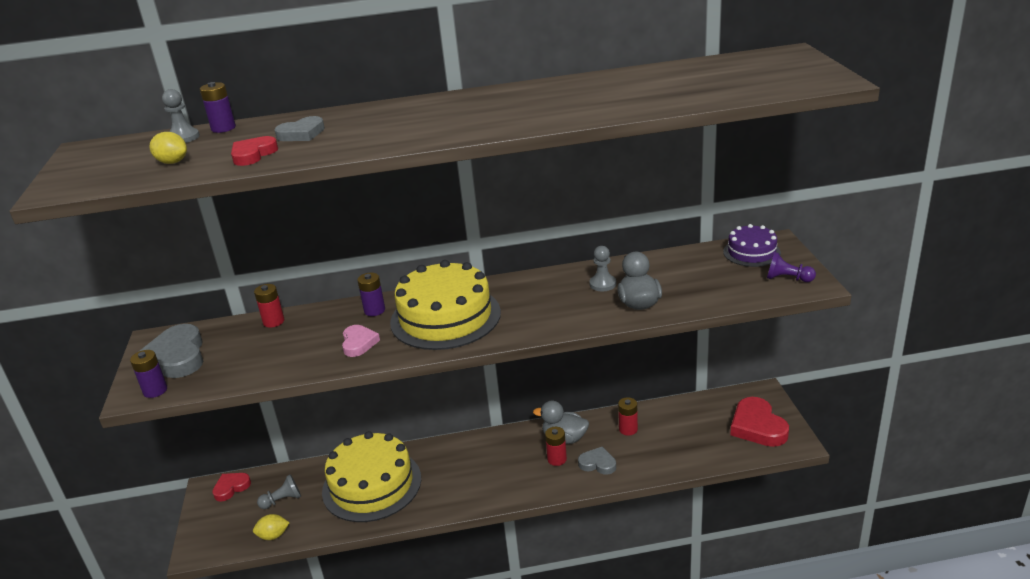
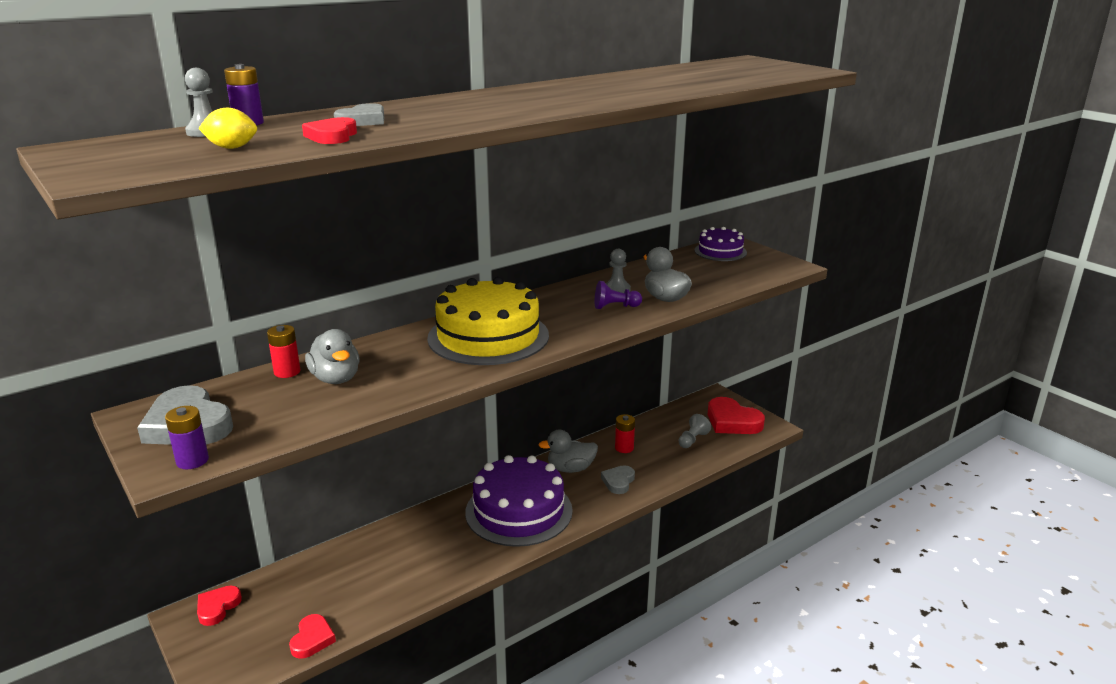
camera: 30 degrees left, 5 degrees down
yellow lemon [253,514,290,540] -> red heart [289,614,336,659]
grey pawn [257,474,301,509] -> grey pawn moved to [679,414,711,448]
yellow cake [322,431,421,522] -> none
pink heart [342,325,380,357] -> none
purple battery [357,273,385,316] -> none
red battery [545,427,567,466] -> none
grey heart [578,447,616,475] -> grey heart turned 60 degrees counterclockwise [601,465,635,494]
purple pawn [767,252,816,282] -> purple pawn moved to [595,281,642,309]
none -> grey duck [305,329,360,384]
none -> purple cake [465,455,573,547]

